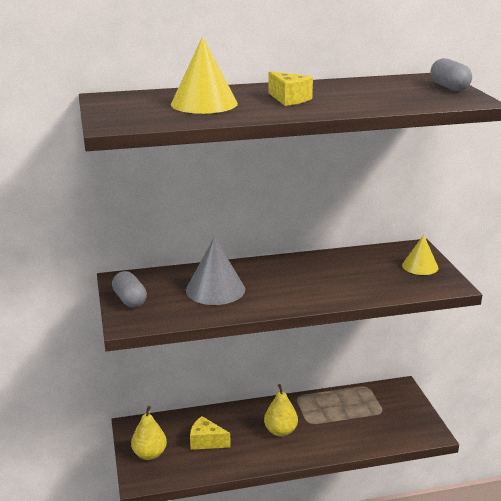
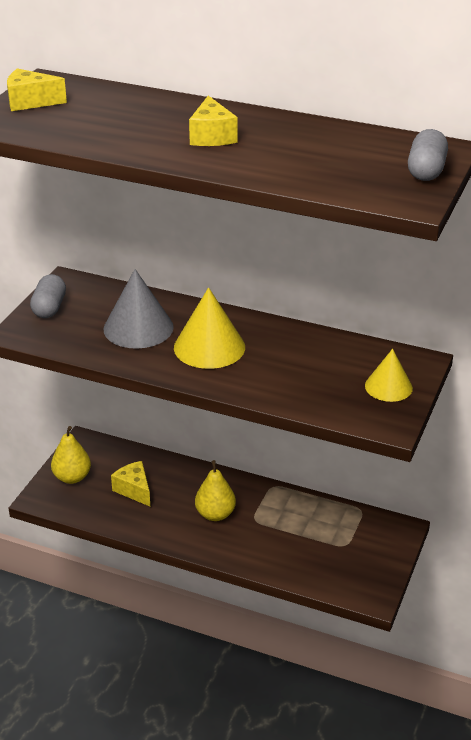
camera: 35 degrees right, 10 degrees up
yellow cone [171,37,238,114] -> yellow cone moved to [174,287,245,369]
none -> yellow cheese [7,68,67,111]

